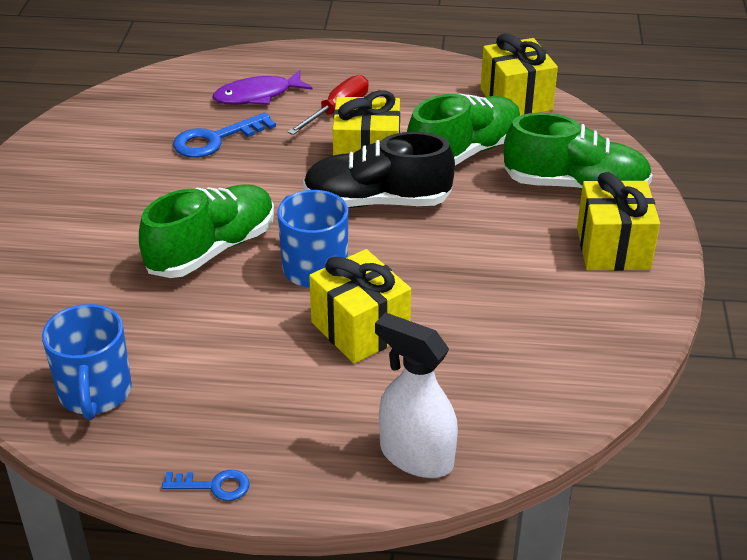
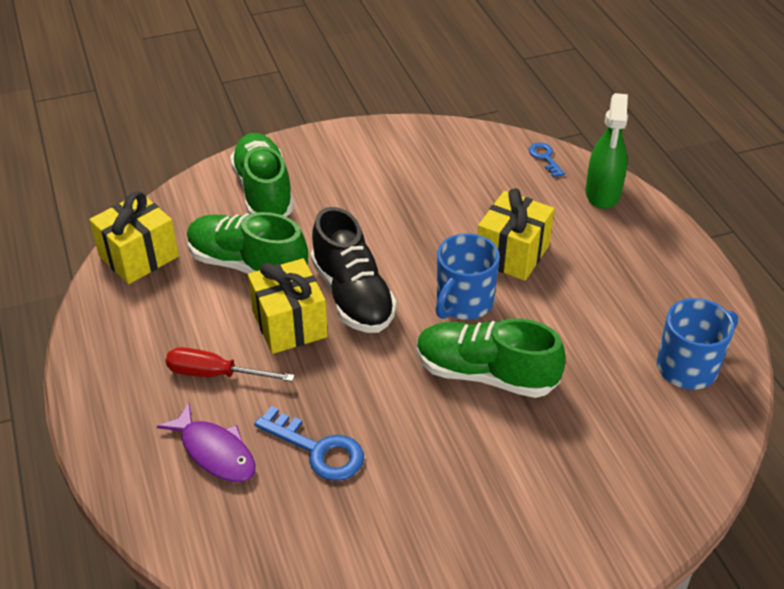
camera: 115 degrees left, 5 degrees up
blue key [162,470,250,501] -> blue key moved to [529,143,565,178]
white spray bottle [375,313,458,478] -> green spray bottle [586,93,628,209]
yellow gift [577,172,660,271] -> none

